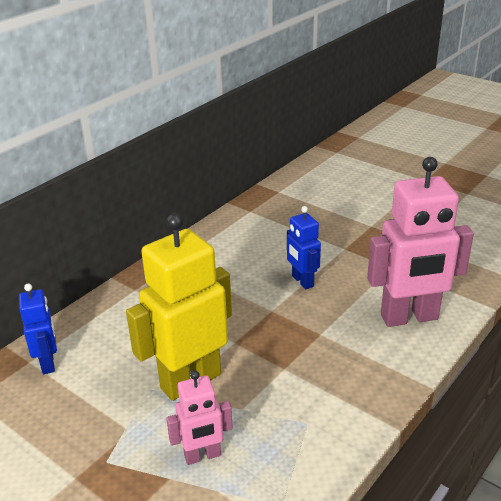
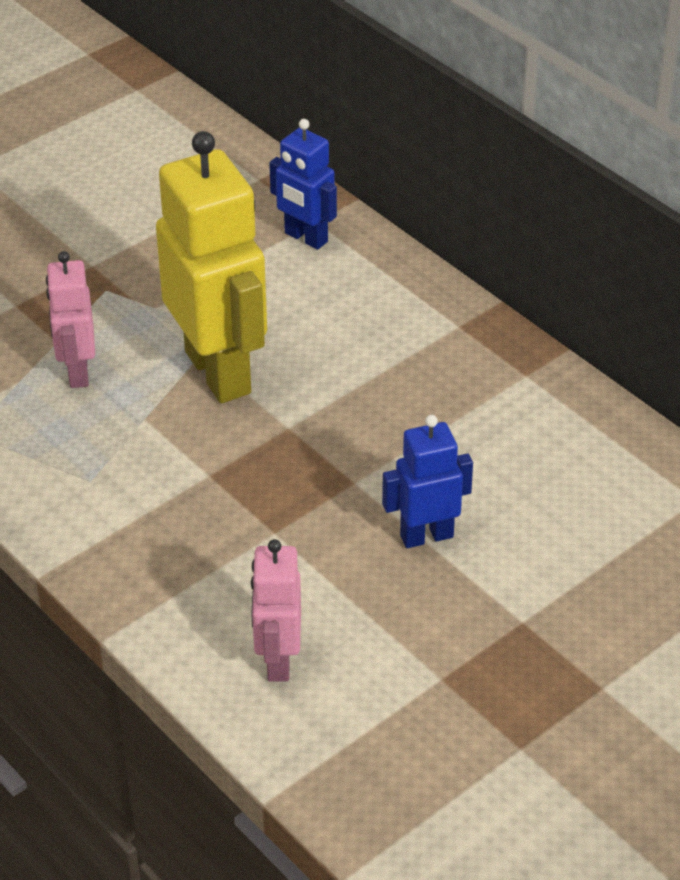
camera: 100 degrees right, 10 degrees up
blue robot [19,284,57,374] -> blue robot turned 45 degrees clockwise [269,119,337,250]
pink robot [367,157,474,327] -> pink robot [251,539,301,682], size x0.53

